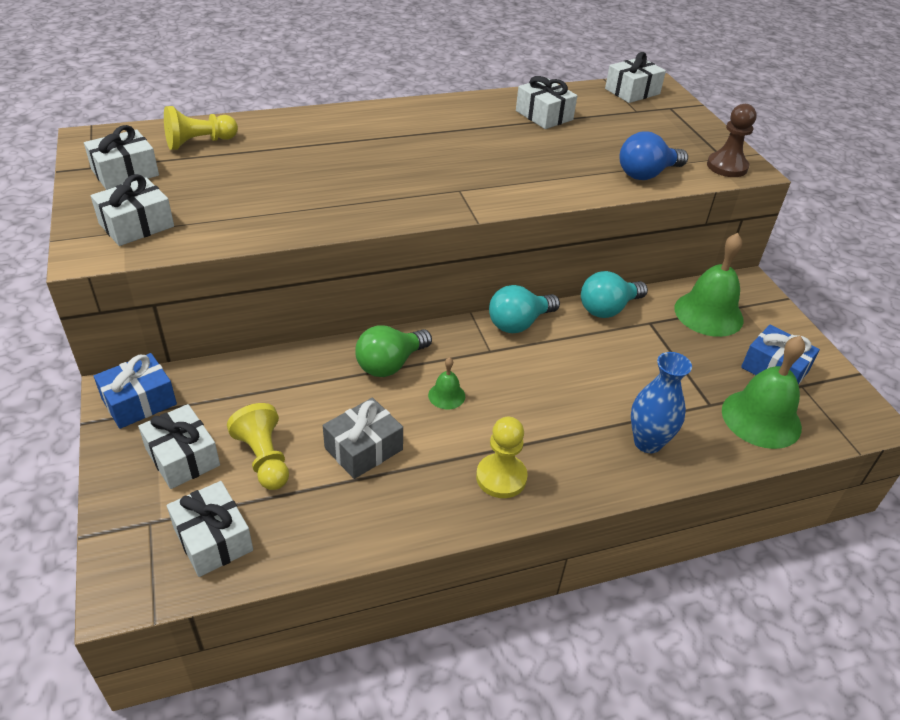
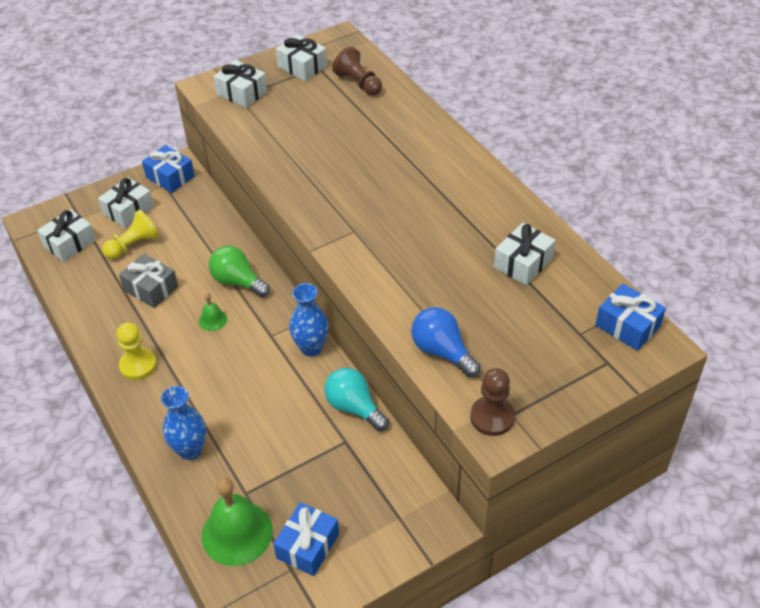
camera: 80 degrees right, 5 degrees up
yellow pawn [164,106,238,150] -> brown pawn [332,47,382,95]
turquoise light bulb [489,285,560,333] -> blue vase [289,283,329,357]
white gift [605,52,666,103] -> blue gift [595,284,666,351]
green bell [675,233,744,337] -> none

